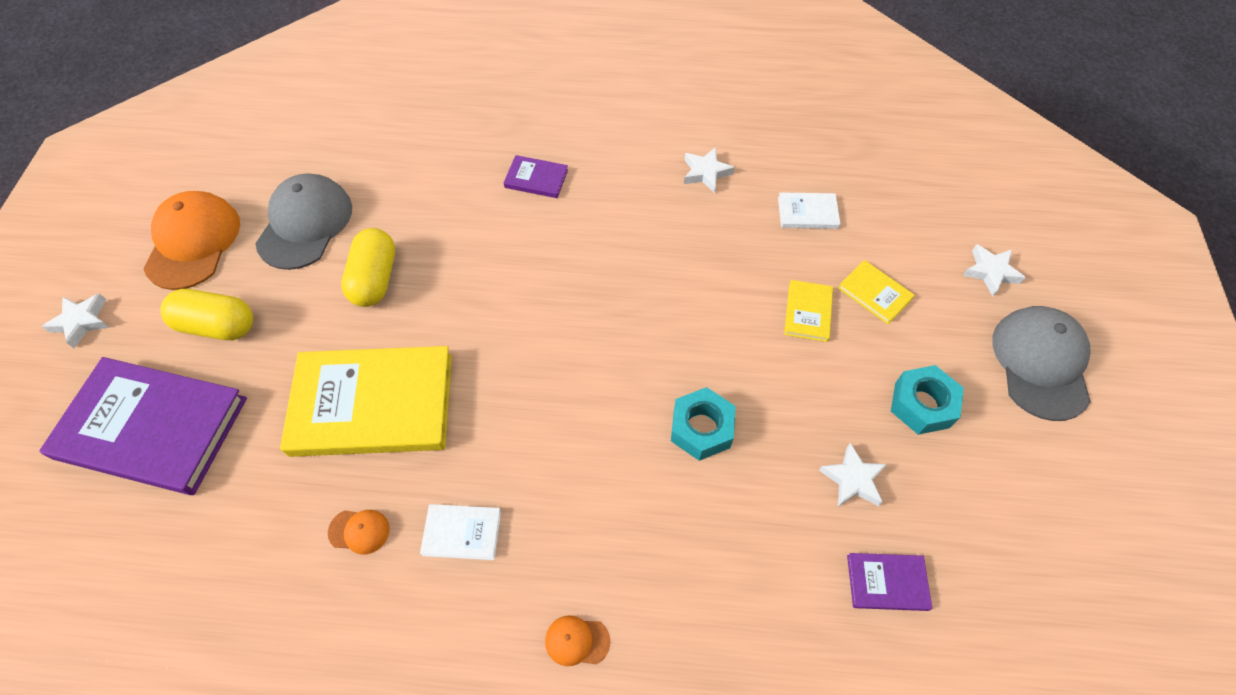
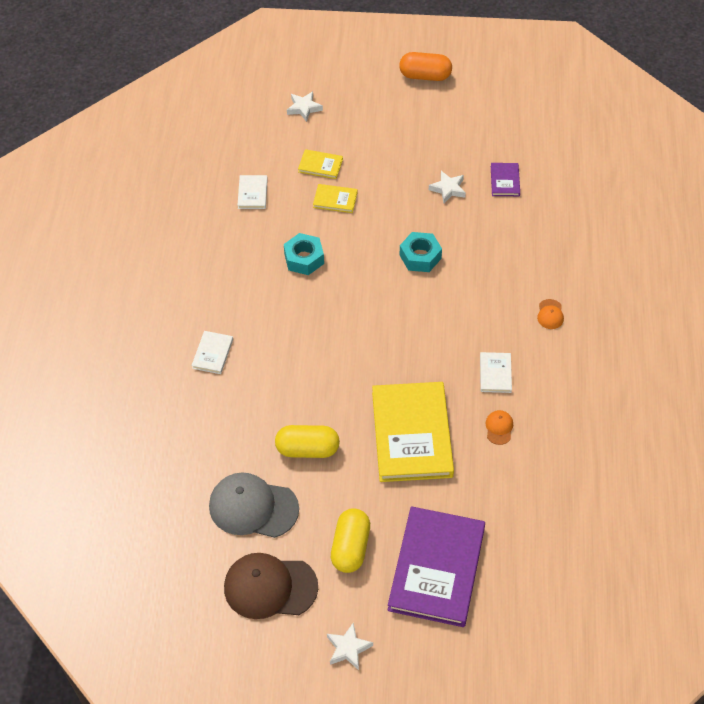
camera: 90 degrees left, 5 degrees down
orange cap [143,191,240,290] -> brown cap [224,553,318,619]
purple book [504,155,568,198] -> white book [191,331,233,374]
white star [684,147,735,193] -> none
yellow book [838,260,915,324] -> yellow book turned 60 degrees clockwise [298,149,343,179]
turquoise nut [891,365,964,435] -> turquoise nut moved to [284,233,324,275]
grey cap [992,306,1091,421] -> none
none -> orange capsule [399,52,452,81]

